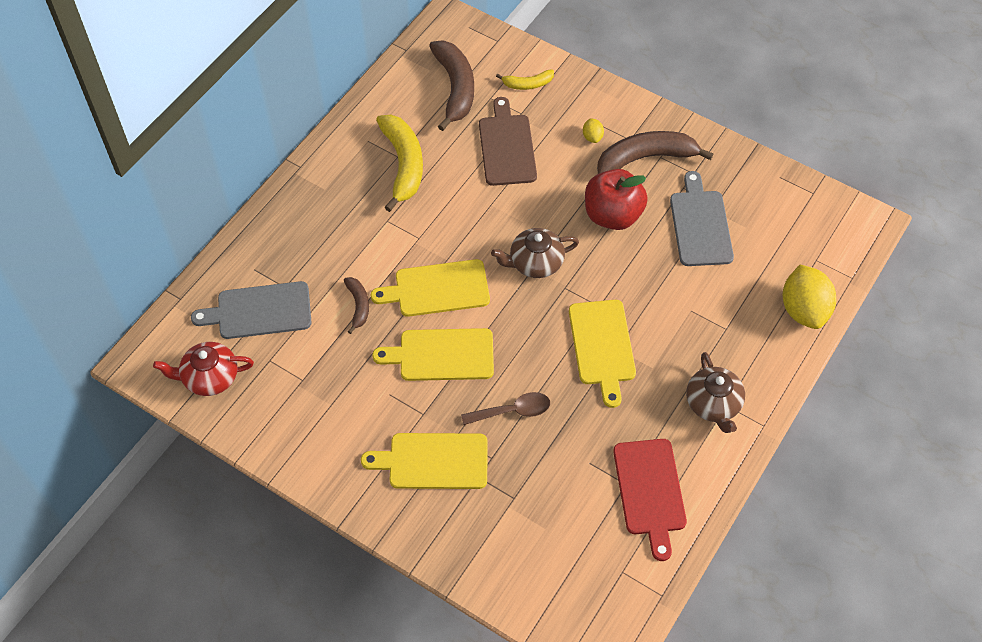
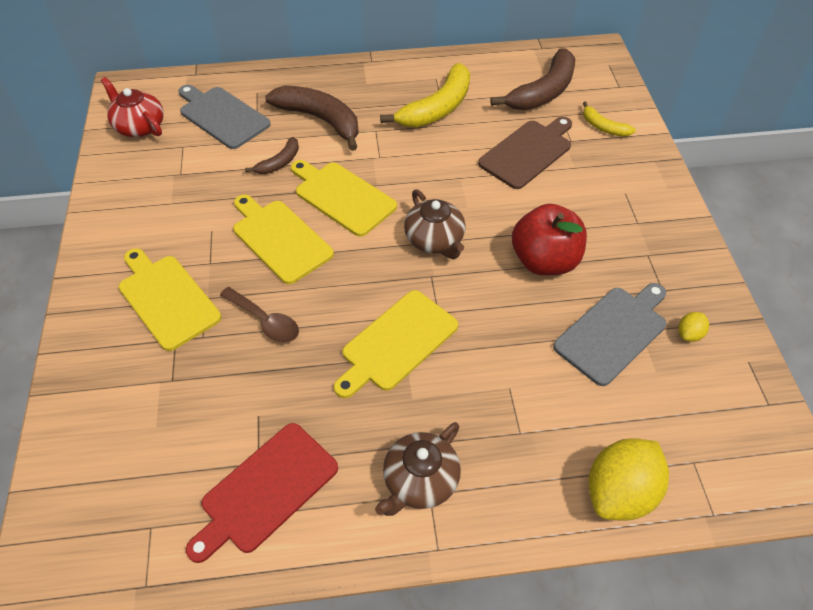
camera: 50 degrees right, 5 degrees down
brown teapot [491,228,579,278] -> brown teapot turned 150 degrees counterclockwise [404,189,465,259]
yellow lemon [583,118,604,143] -> yellow lemon moved to [678,312,709,342]
brown banana [597,131,713,174] -> brown banana moved to [265,85,359,151]

